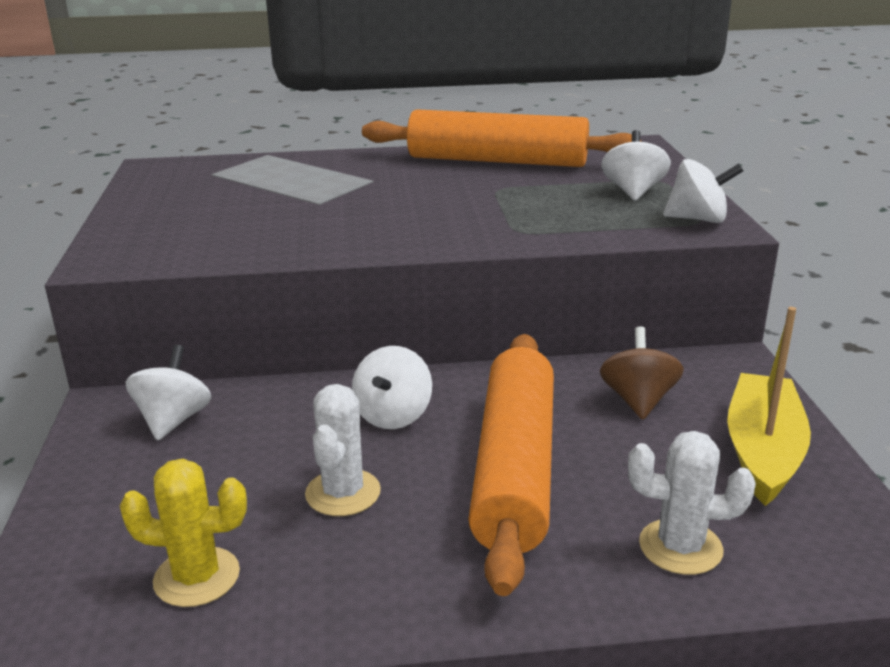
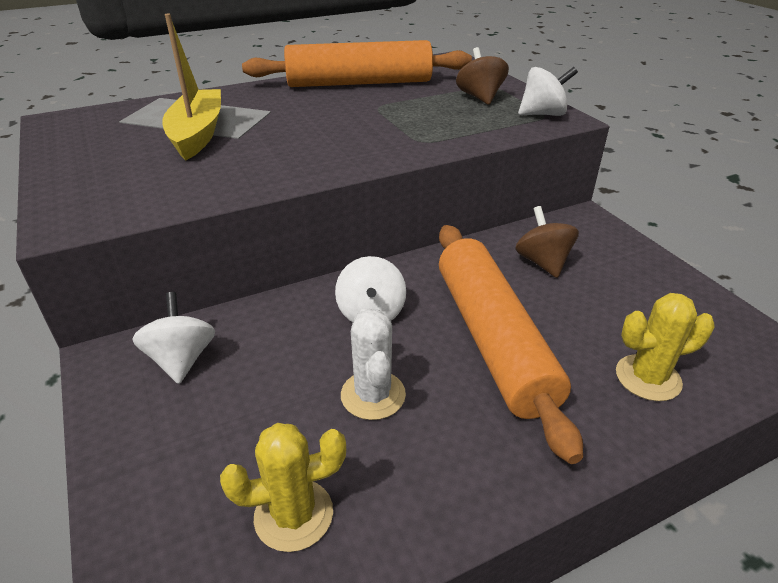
camera: 20 degrees left, 10 degrees up
white spinning top [601,130,671,201] -> brown spinning top [456,47,509,105]
white cactus [628,431,756,575] -> yellow cactus [616,293,715,401]
yellow boat [727,307,811,506] -> yellow boat moved to [162,14,221,161]

